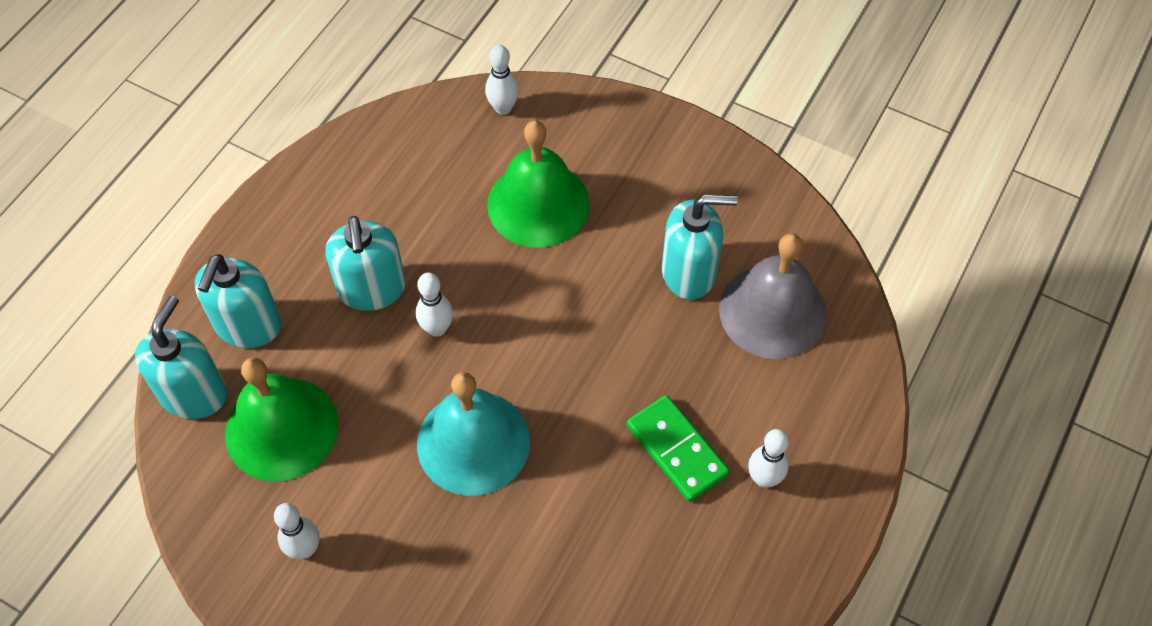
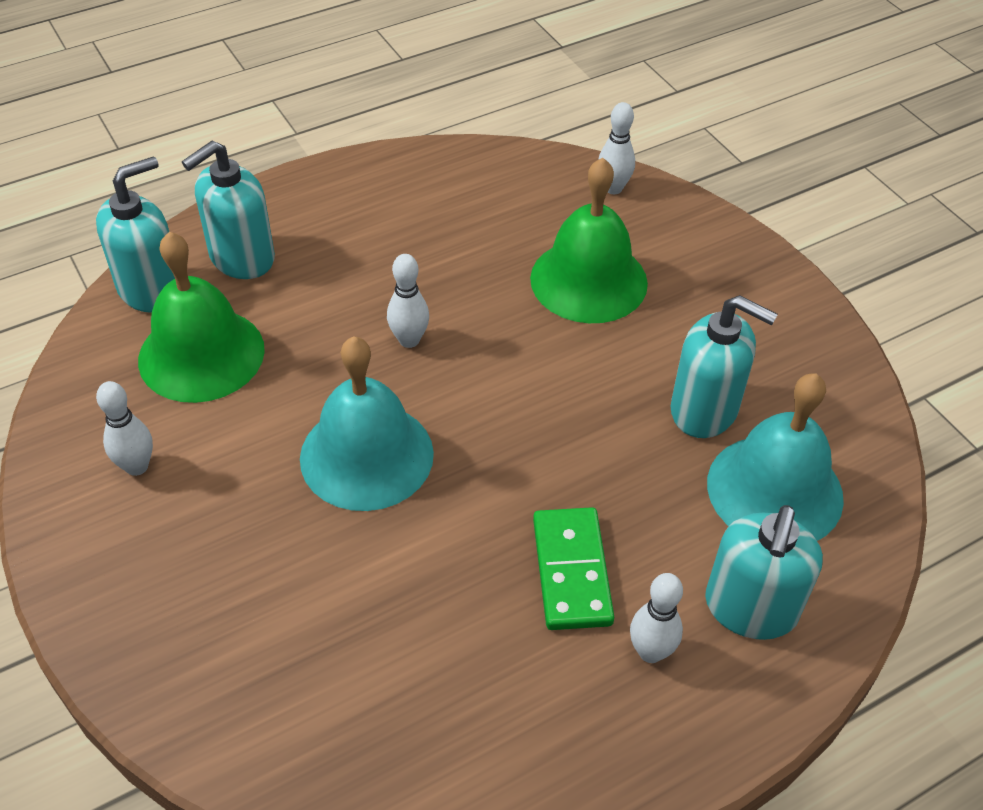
camera: 30 degrees right, 10 degrees down
turquoise soap dispenser [325,216,406,311] -> turquoise soap dispenser moved to [705,505,823,640]
grey bell [719,233,827,359] -> turquoise bell [707,373,844,541]

